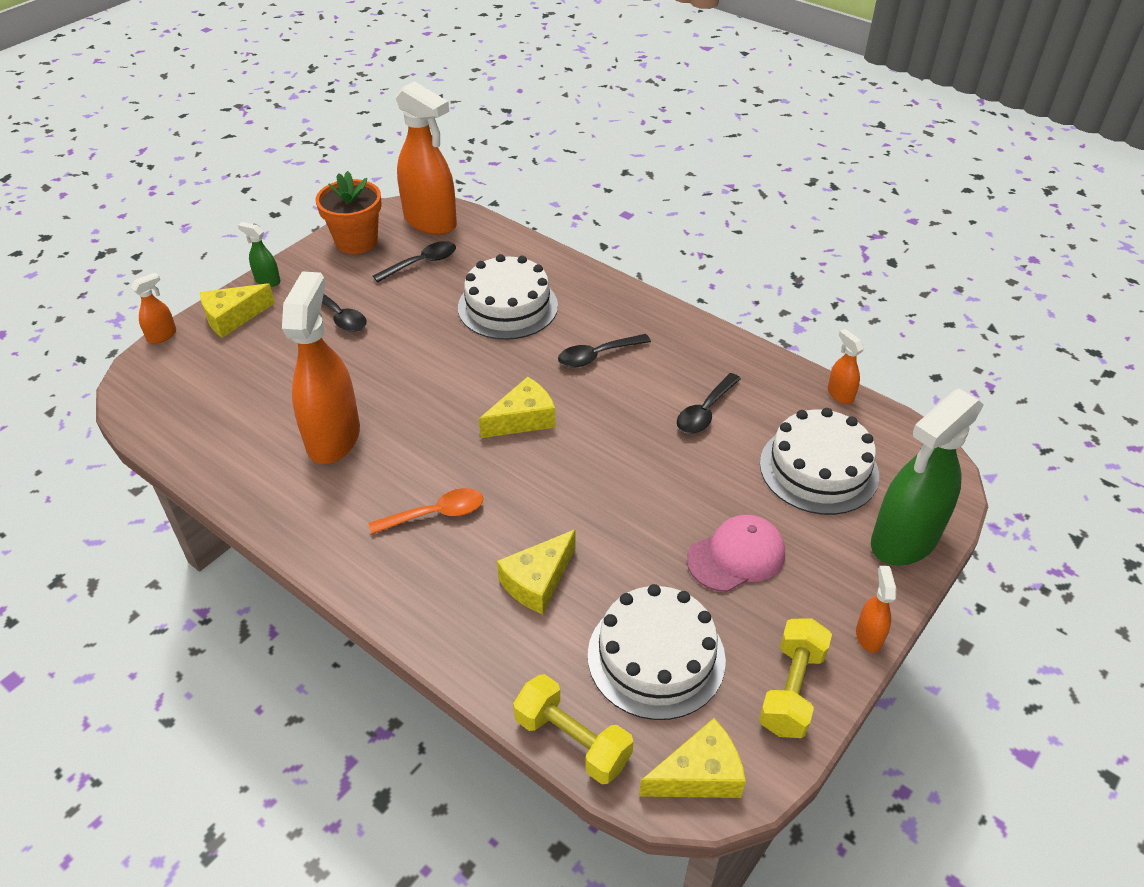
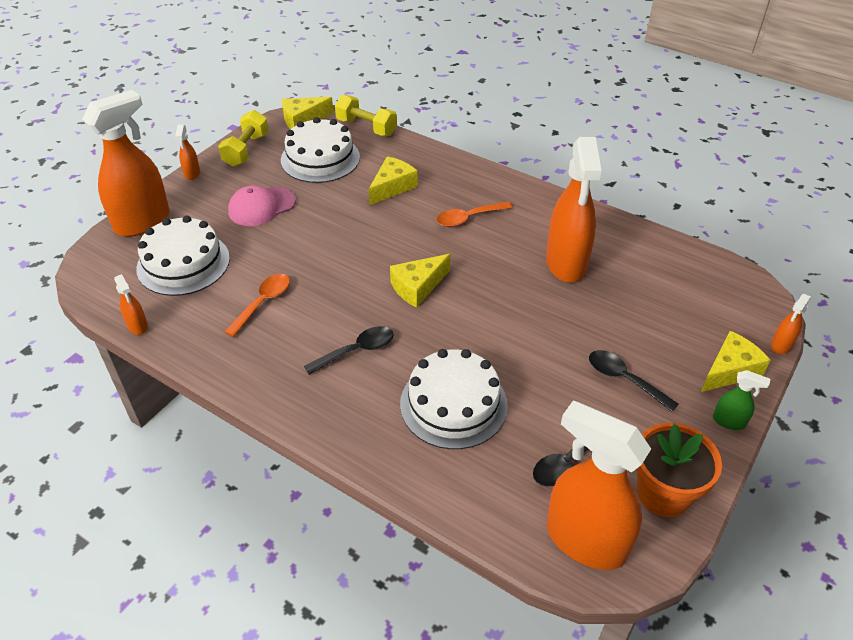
camera: 175 degrees right, 0 degrees up
black spoon [677,373,741,434] -> orange spoon [225,274,290,337]
green spray bottle [871,389,984,566] -> orange spray bottle [82,90,170,237]

